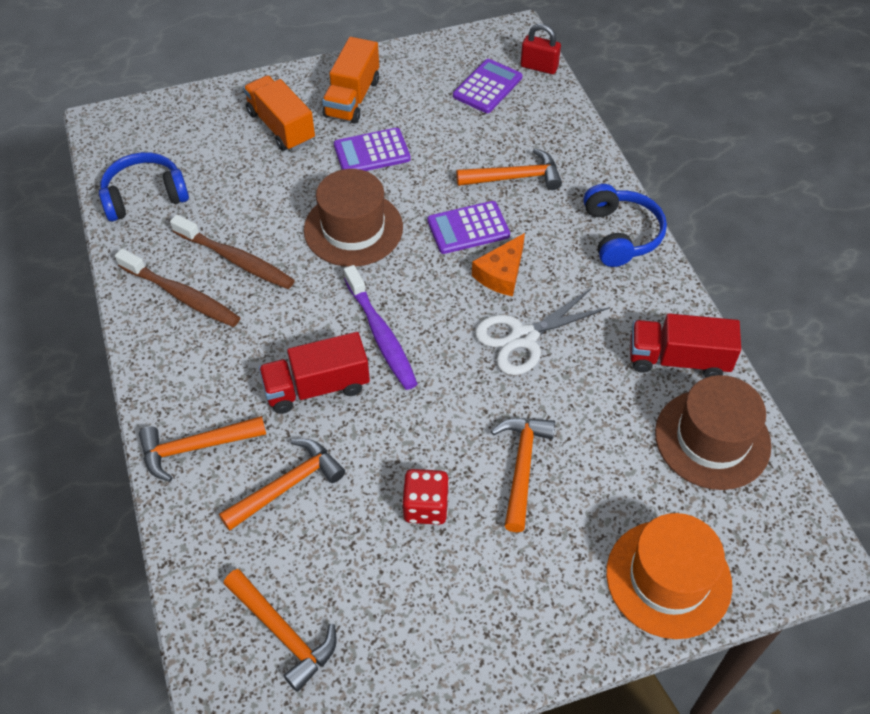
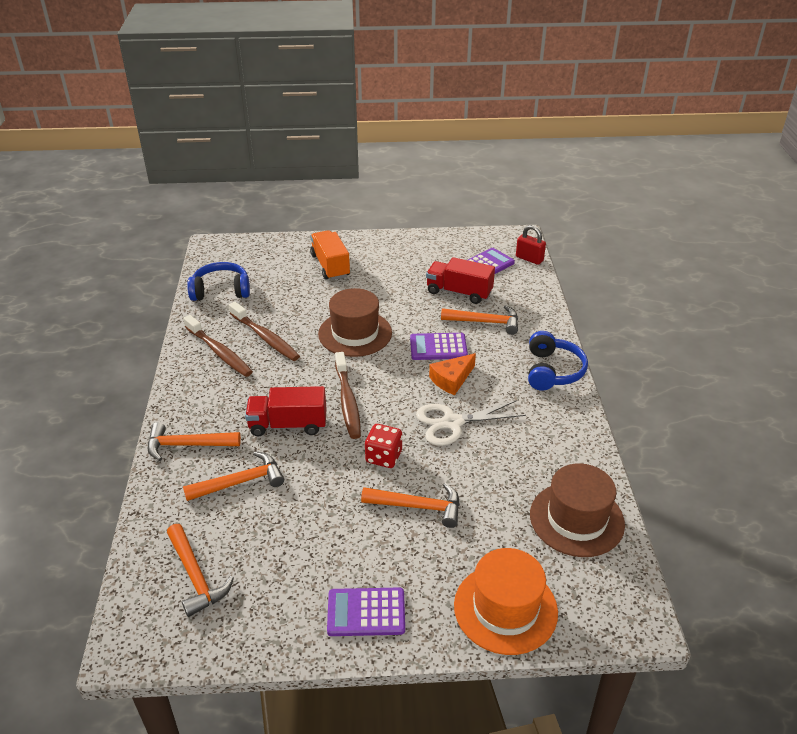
camera: 15 degrees right, 15 degrees down
orange truck [322,37,379,124] -> none
purple calculator [334,128,411,171] -> purple calculator moved to [327,587,405,636]
purple toothbrush [344,265,418,390] -> brown toothbrush [335,352,361,439]
red dice [402,469,449,525] -> red dice moved to [365,424,402,468]
orange hammer [491,418,555,532] -> orange hammer turned 75 degrees clockwise [361,483,460,528]
red truck [630,313,741,378] -> red truck moved to [426,257,495,304]

